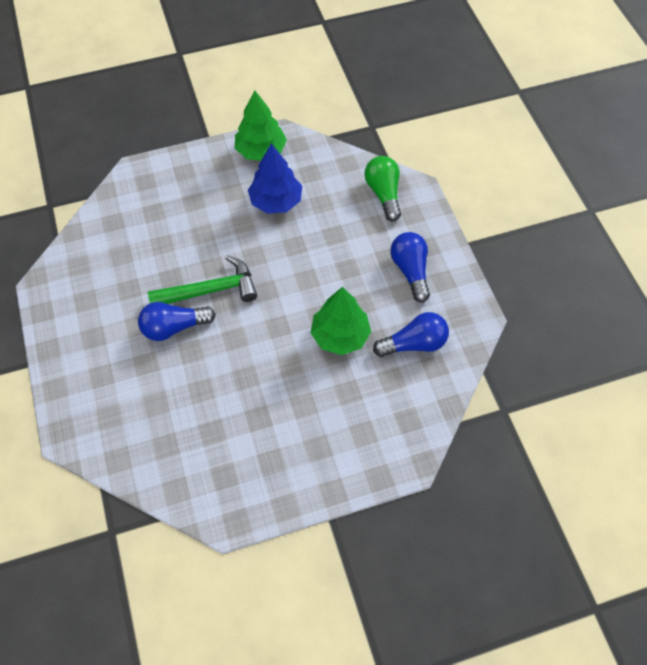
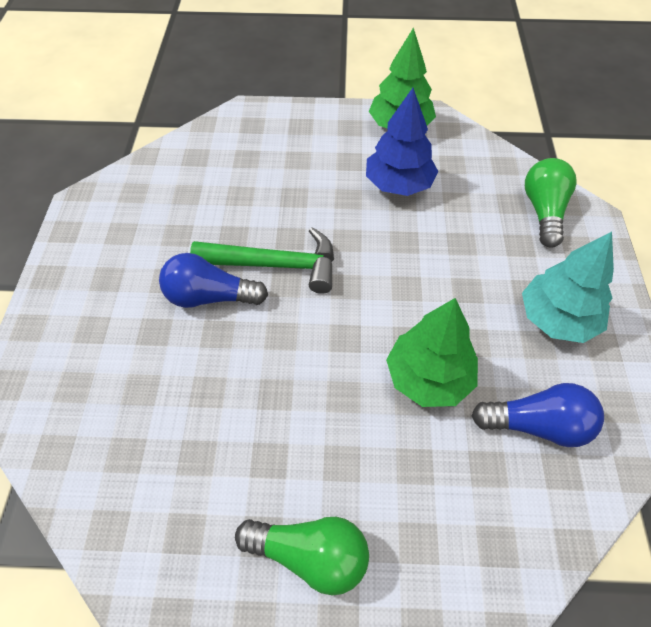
camera: 20 degrees right, 5 degrees down
blue light bulb [390,232,430,302] -> turquoise tree [522,232,614,343]
none -> green light bulb [235,517,369,595]

